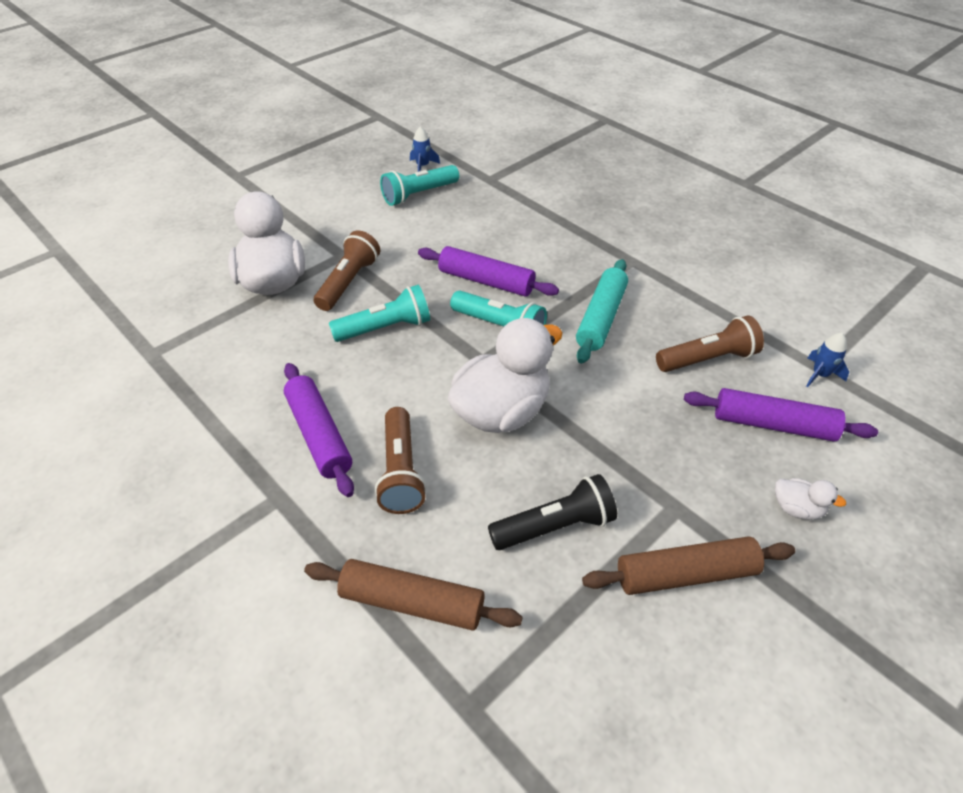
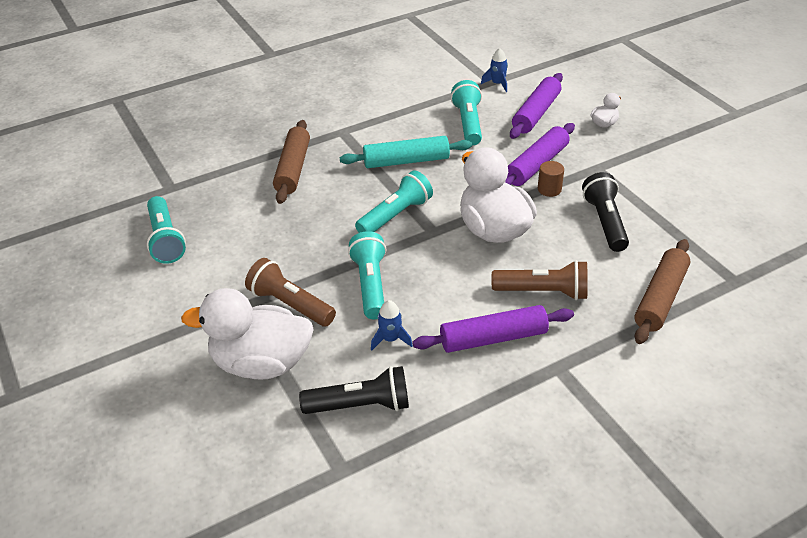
camera: 75 degrees left, 5 degrees down
blue rocket [410,126,440,172] -> blue rocket moved to [371,300,413,350]
purple rolling pin [418,246,559,297] -> purple rolling pin moved to [505,123,575,186]
turquoise rolling pin [576,259,628,364] -> turquoise rolling pin turned 45 degrees counterclockwise [340,136,472,168]
brown rolling pin [582,536,795,595] -> brown rolling pin moved to [273,120,310,204]
brown flashlight [656,315,764,372] -> turquoise flashlight [451,80,482,145]
none -> black flashlight [299,366,409,414]
none -> brown cylinder [538,161,564,197]

